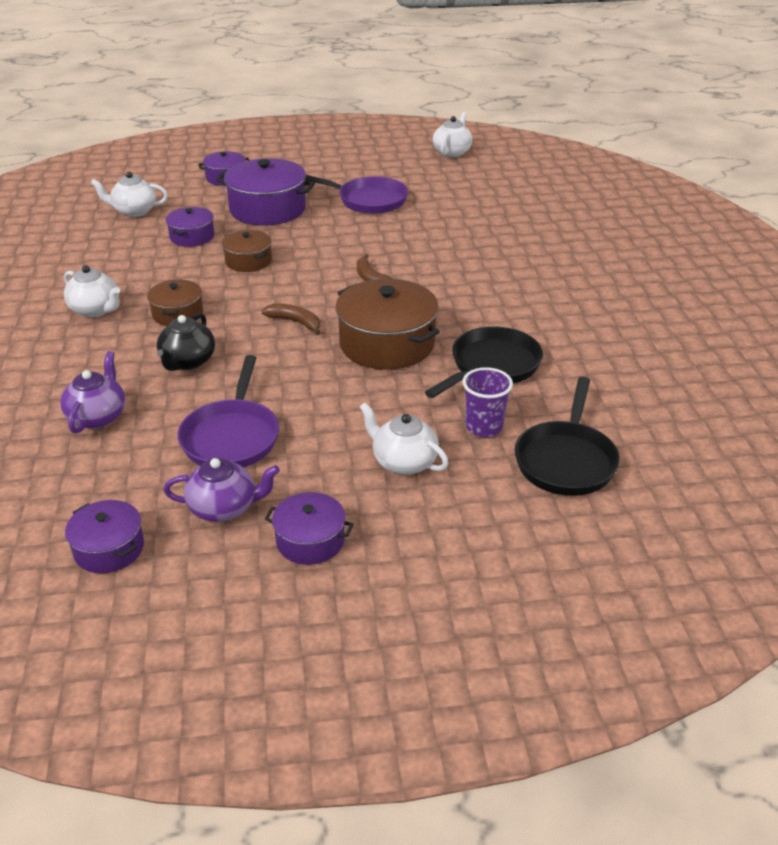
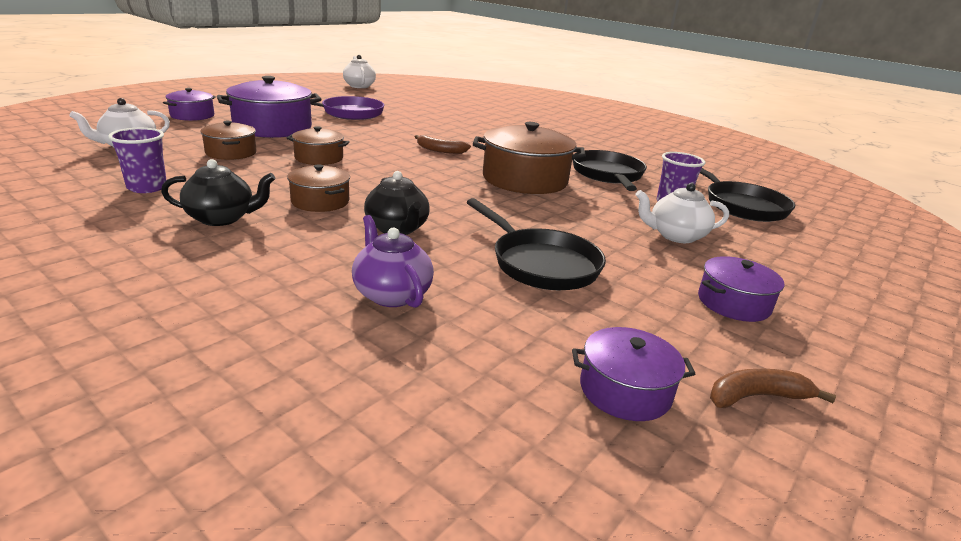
camera: 45 degrees left, 10 degrees down
white teapot [64,265,120,317] -> black teapot [161,159,276,226]
purple teapot [164,458,280,522] -> none
purple pot [166,207,215,247] -> brown pot [201,121,257,160]
purple pan [177,355,279,468] -> black pan [467,198,606,290]
brown banana [261,303,320,335] -> brown banana moved to [710,369,836,408]
none -> purple cup [108,128,167,193]

